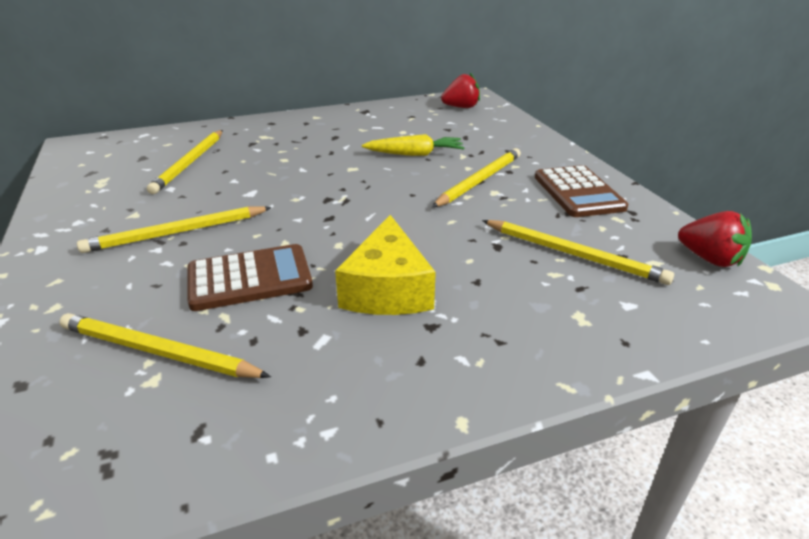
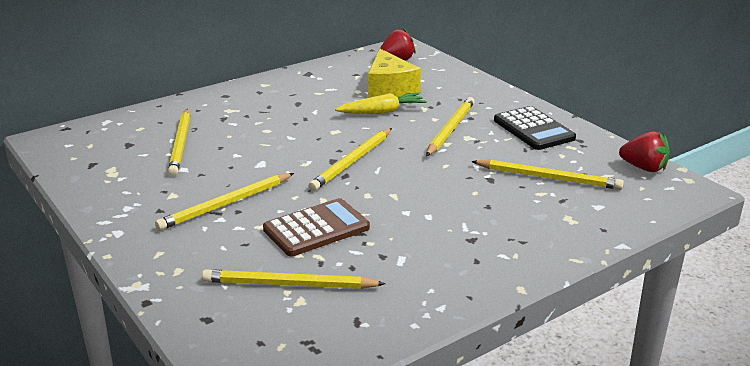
camera: 15 degrees left, 5 degrees down
yellow cheese [335,215,436,315] -> yellow cheese moved to [368,49,421,98]
brown calculator [535,165,628,217] -> black calculator [494,106,576,150]
none -> yellow pencil [308,128,392,191]

